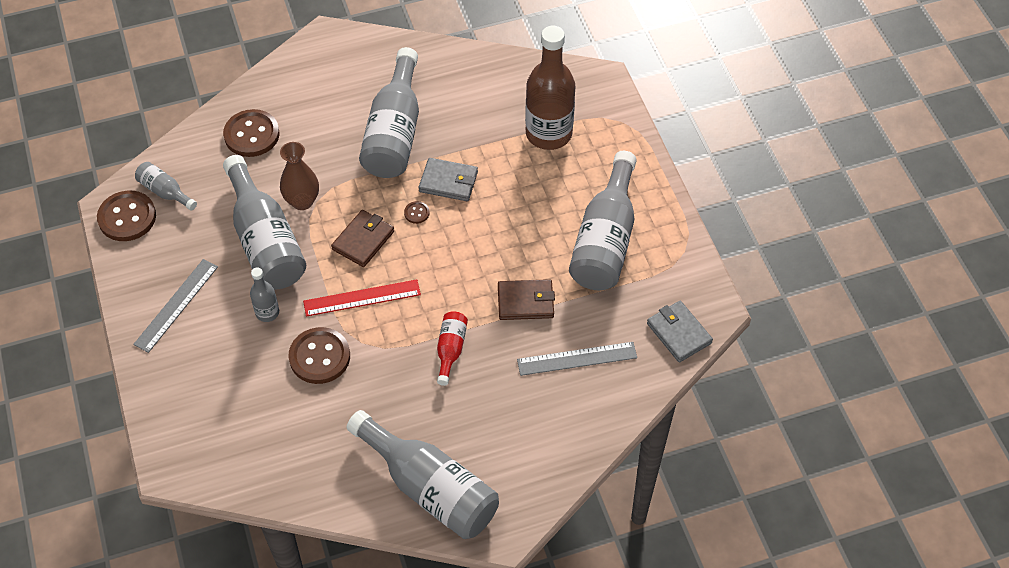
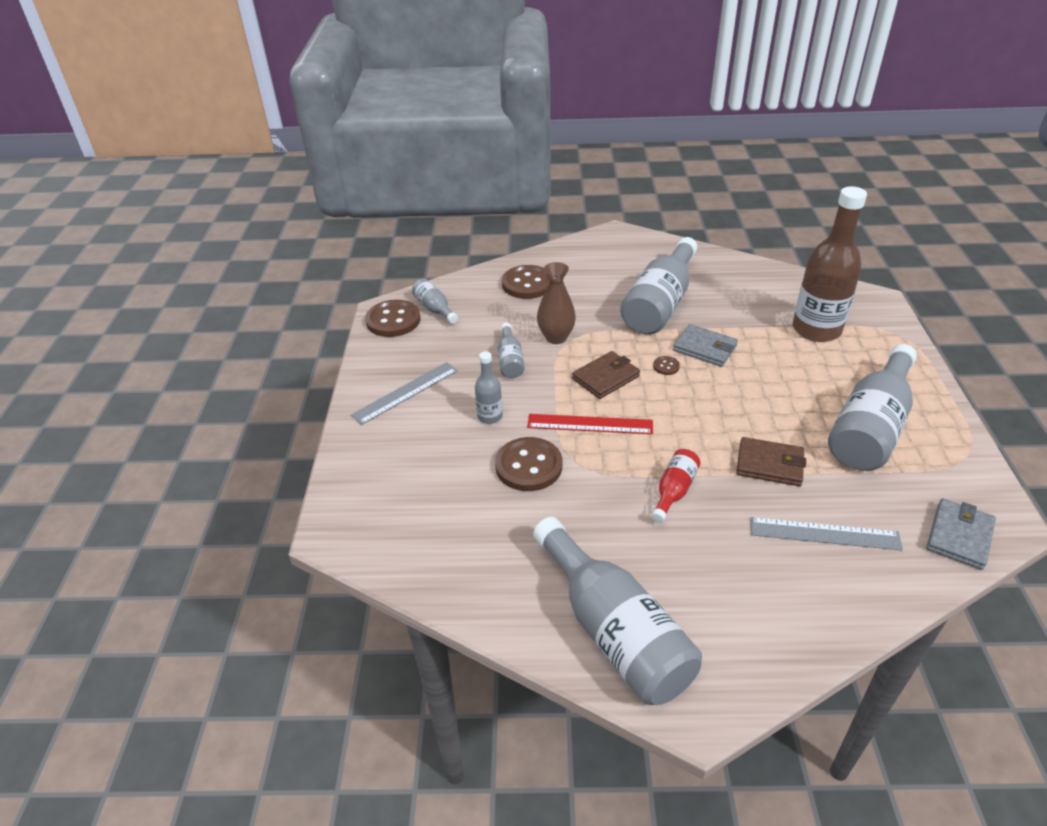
camera: 20 degrees right, 15 degrees down
grey bottle [223,155,306,289] -> grey bottle [498,323,525,378], size x0.47
grey wallet [647,301,713,362] -> grey wallet turned 45 degrees clockwise [927,498,996,570]

